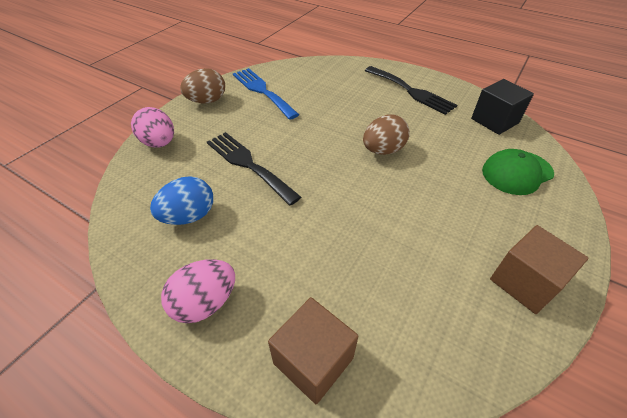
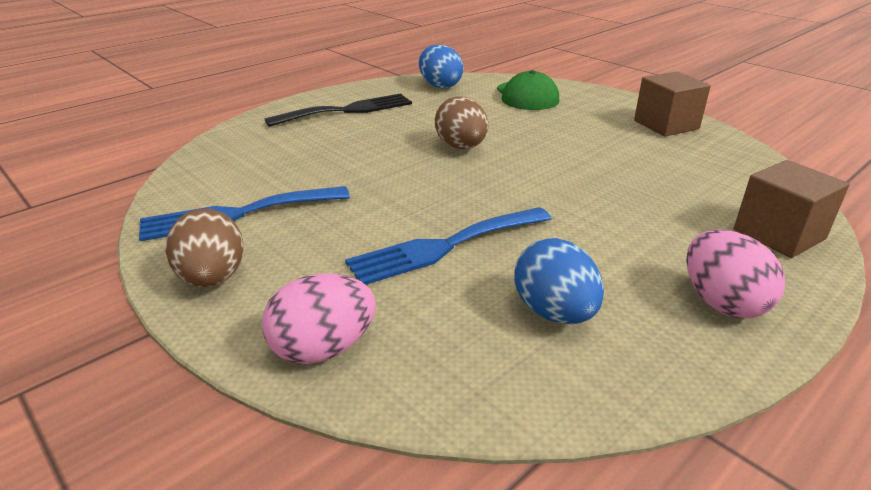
camera: 75 degrees left, 15 degrees down
black fork [207,132,301,206] -> blue fork [345,207,552,285]
black cube [471,79,534,135] -> blue egg [419,45,463,89]

